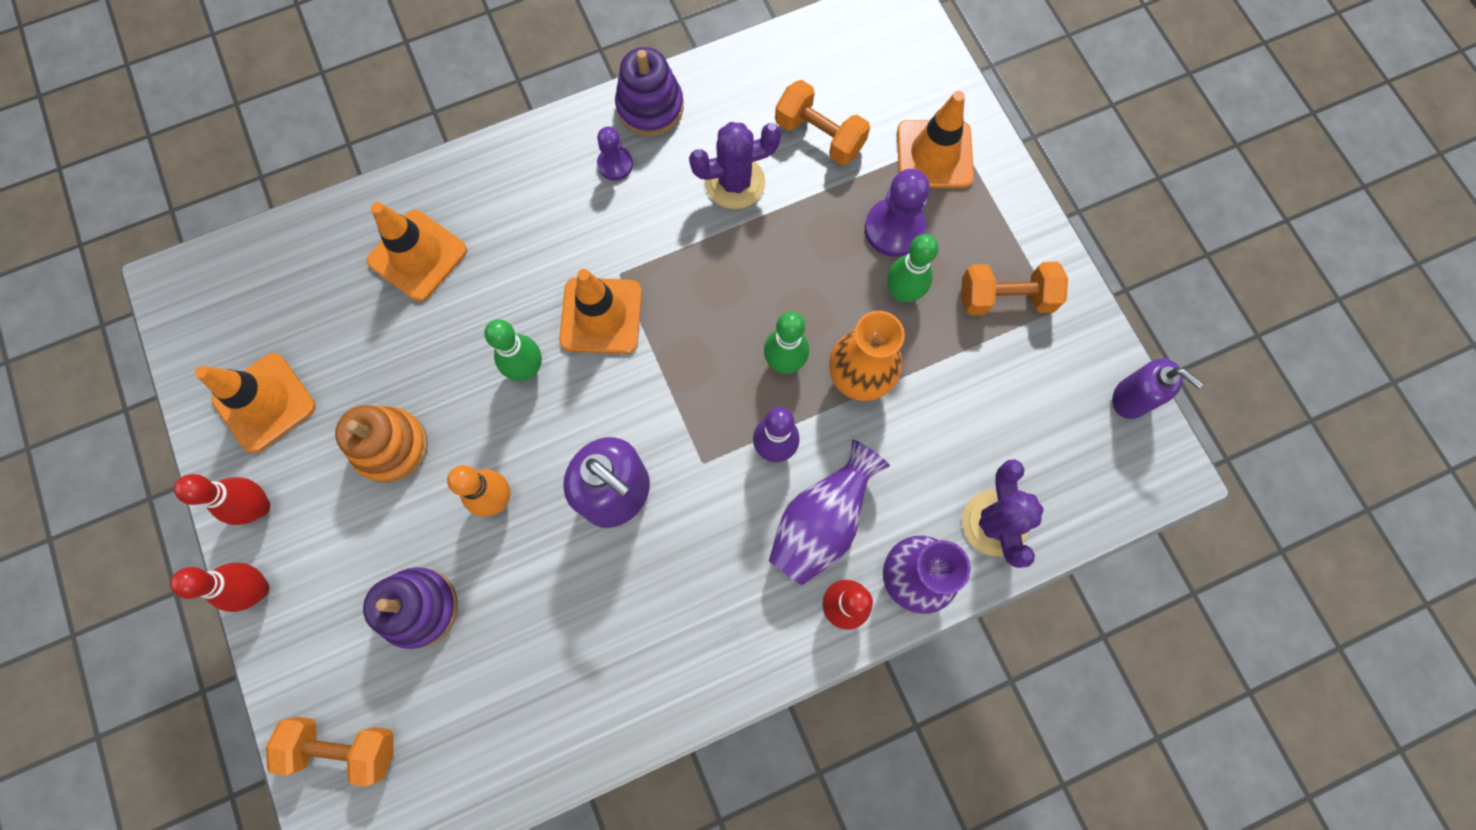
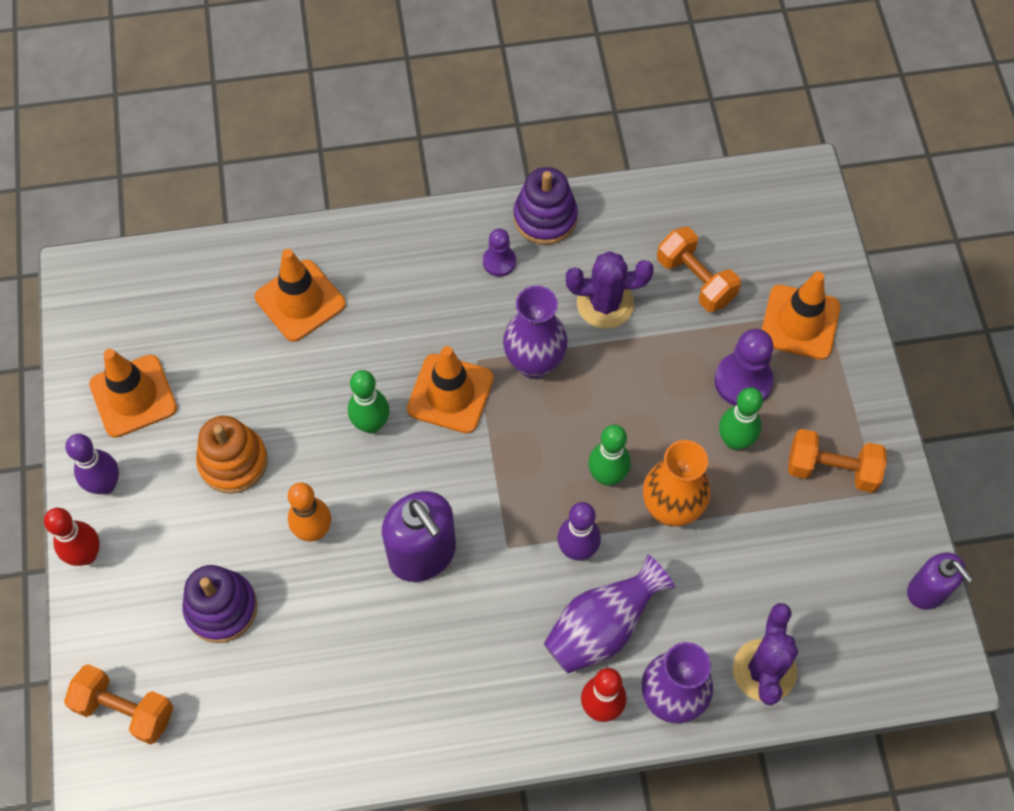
camera: 15 degrees right, 10 degrees down
red bowling pin [174,474,270,525] -> purple bowling pin [65,434,119,494]
none -> purple vase [503,286,568,379]

